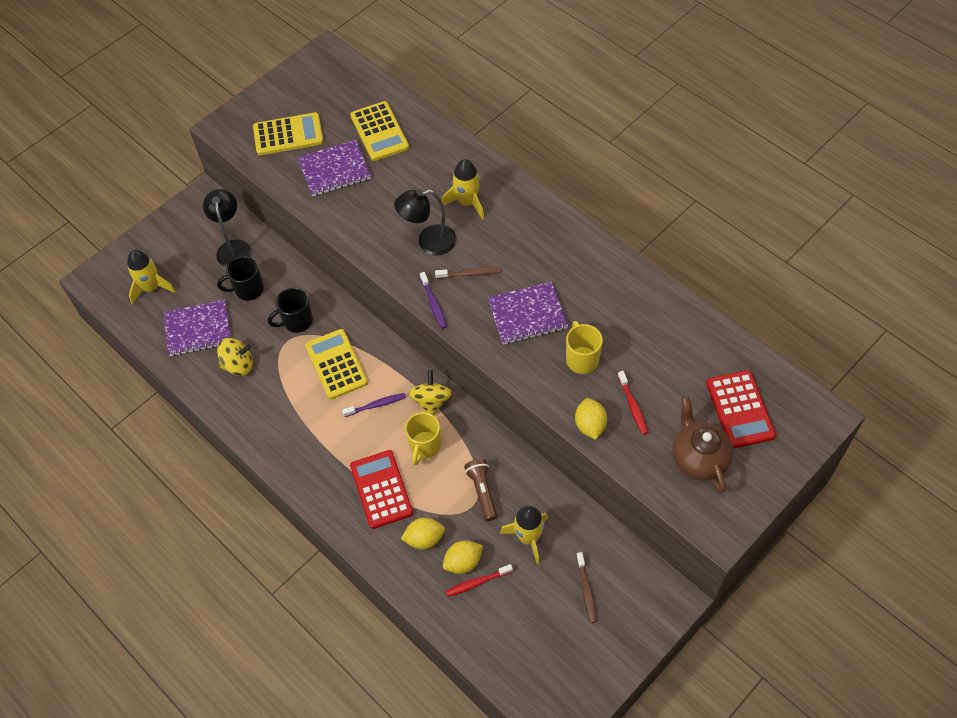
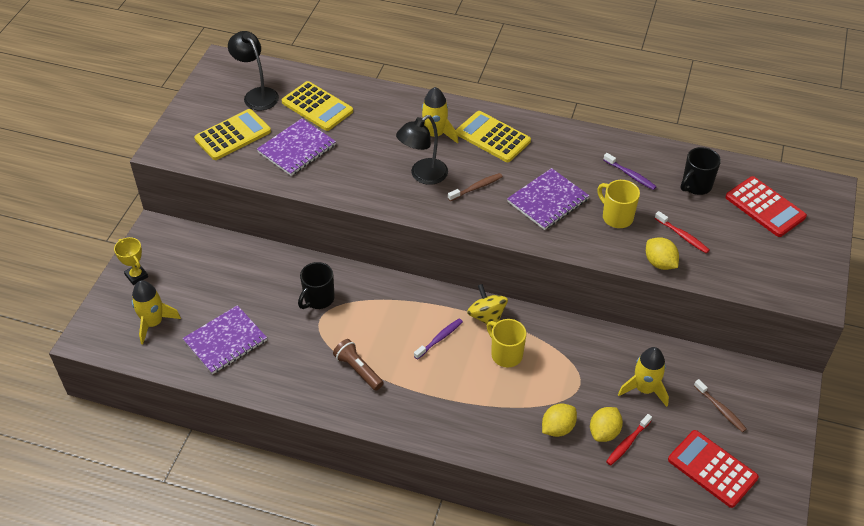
camera: 30 degrees left, 10 degrees down
black lamp [203,189,251,268] -> black lamp moved to [228,31,279,110]
black mug [217,256,264,301] -> black mug moved to [681,147,721,195]
yellow spinning top [217,338,253,376] -> none
yellow calculator [305,329,368,400] -> yellow calculator moved to [456,111,531,162]
red calculator [350,450,413,529] -> red calculator moved to [668,430,759,508]
yellow mug [405,412,441,465] -> yellow mug turned 150 degrees clockwise [487,319,526,367]
purple toothbrush [420,272,447,329] -> purple toothbrush moved to [603,153,657,190]
brown flashlight [464,459,497,521] -> brown flashlight moved to [333,339,384,391]
brown teapot [672,397,733,493] -> none
none -> yellow trophy [114,237,148,285]

